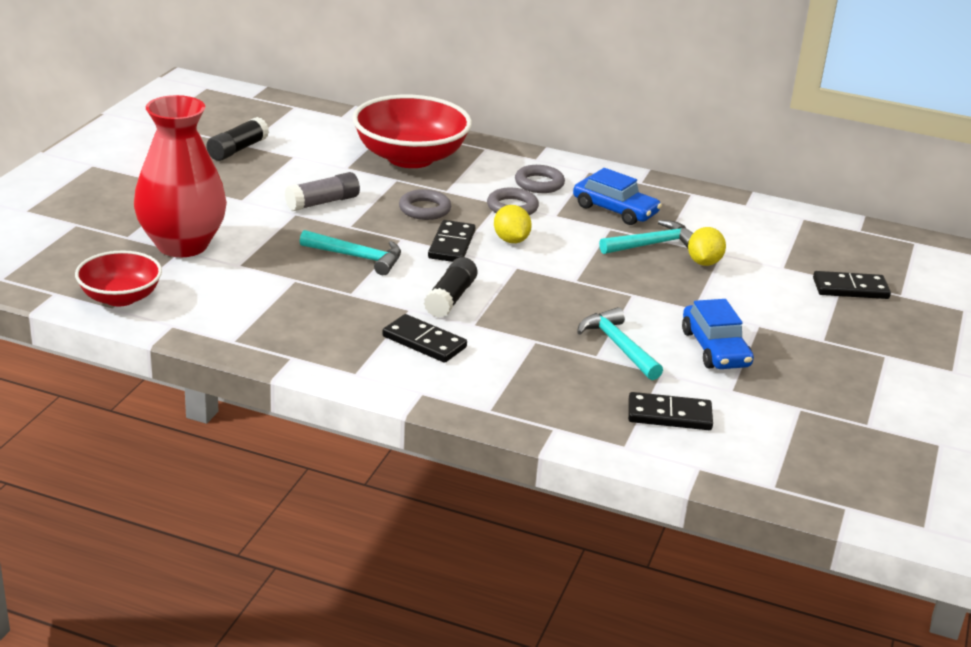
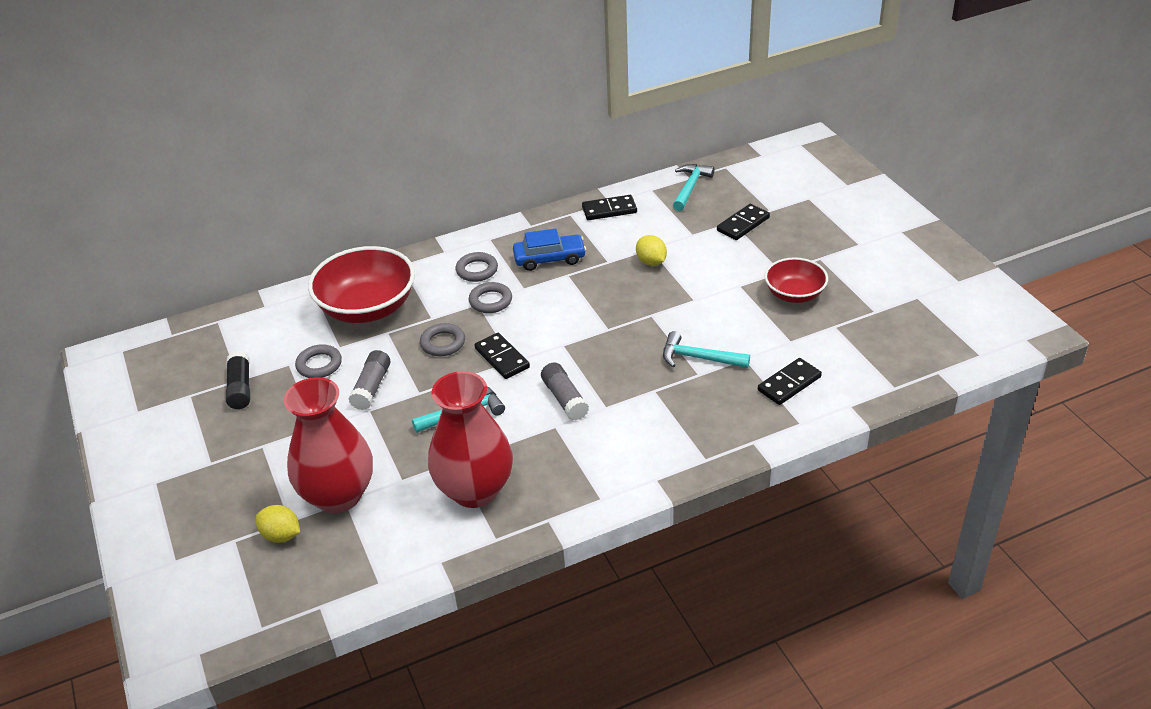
camera: 40 degrees left, 10 degrees up
red bowl [75,250,162,306] -> red bowl moved to [764,257,828,303]
black domino [382,314,467,363] -> black domino moved to [582,195,637,220]
black glue stick [424,257,478,318] -> grey glue stick [541,363,589,421]
yellow lemon [494,205,532,243] -> yellow lemon moved to [256,505,300,543]
turquoise hammer [599,220,693,254] -> turquoise hammer moved to [673,164,715,211]
blue car [682,299,754,369] -> none
none -> grey ring [295,344,342,378]
none -> red vase [428,371,513,508]

